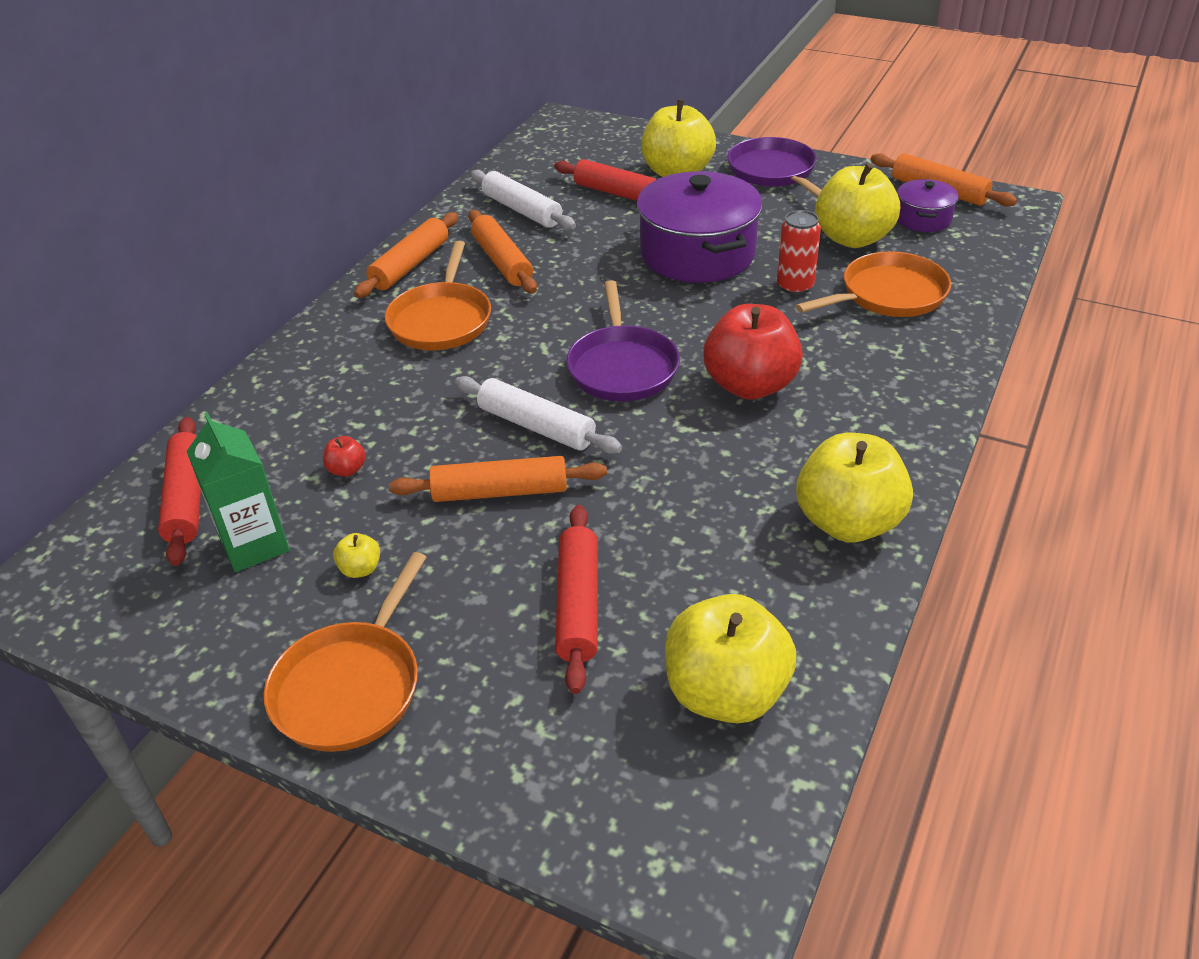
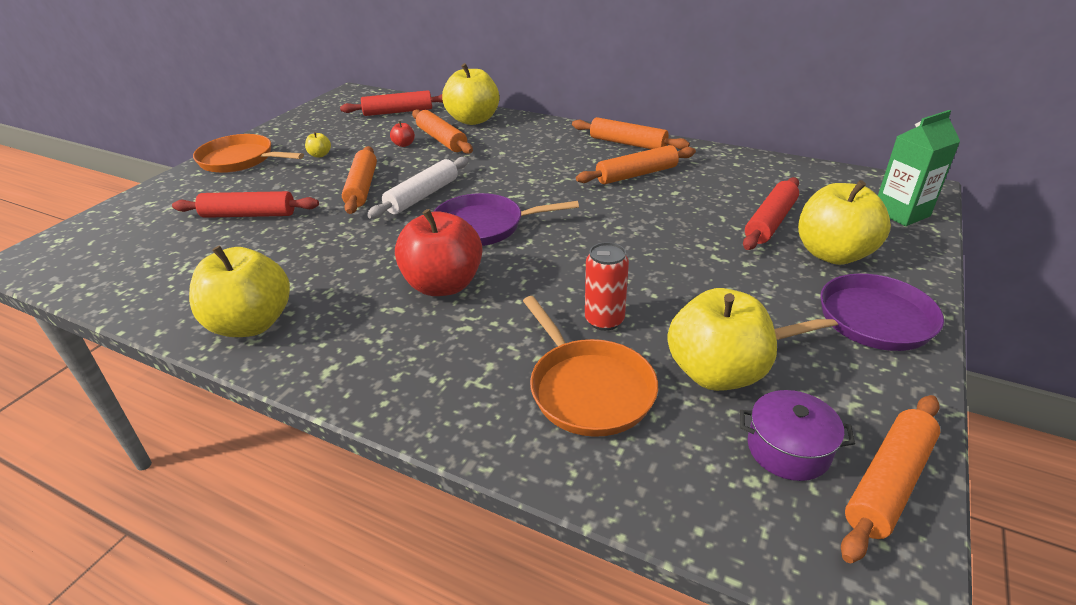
camera: 90 degrees right, 5 degrees down
green carton [186,412,290,572] -> green carton moved to [878,110,960,226]
orange pan [385,241,491,350] -> none
white rolling pin [470,170,576,230] -> none
purple pot [637,171,763,283] -> none
yellow apple [665,594,796,723] -> yellow apple moved to [442,63,499,125]
none -> orange rolling pin [412,109,473,154]

